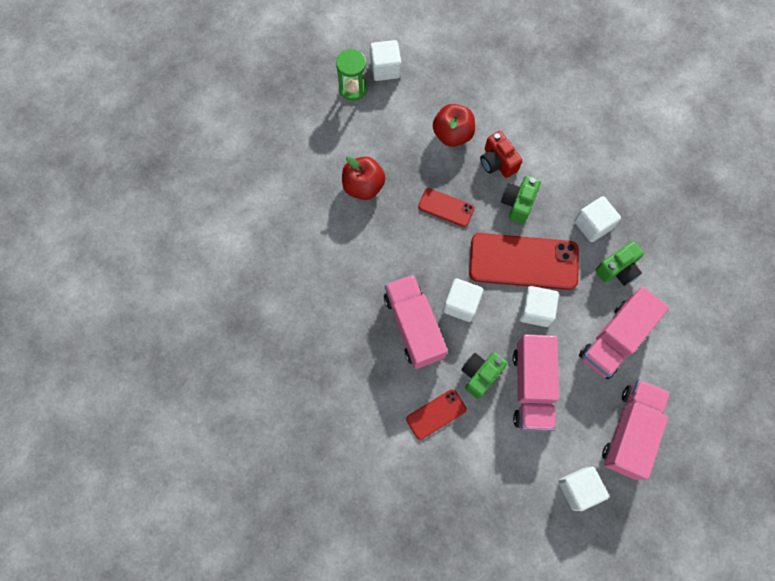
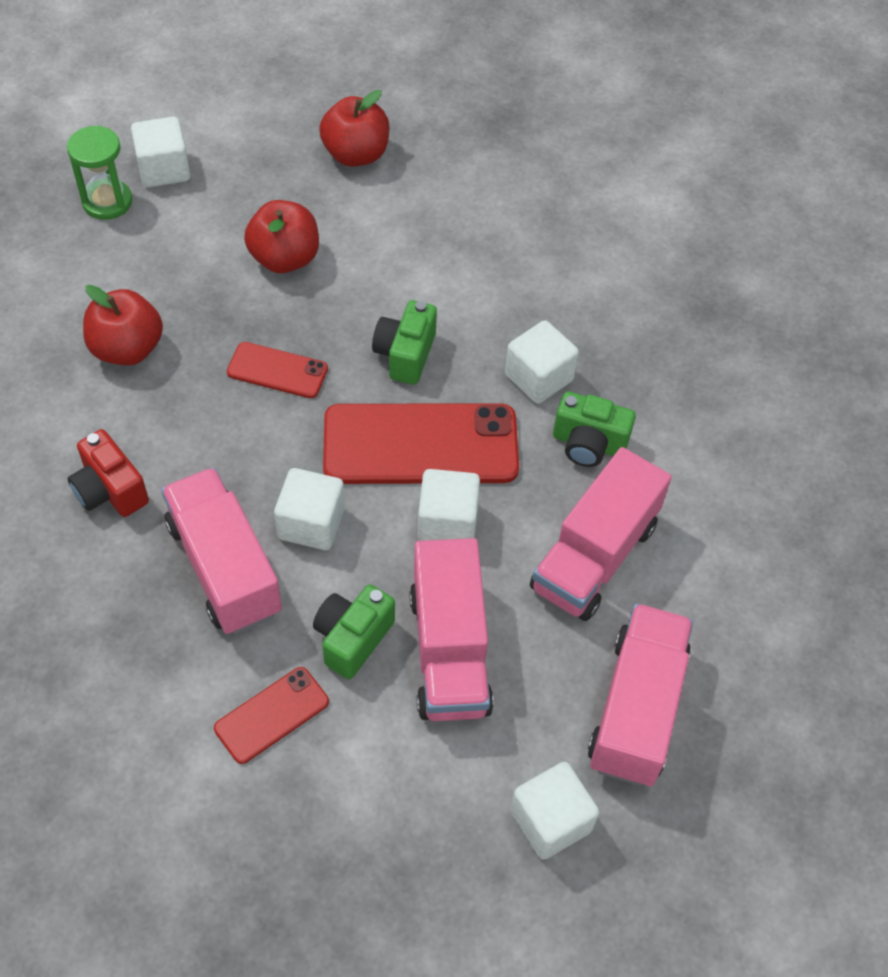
camera: 10 degrees left, 15 degrees down
red camera [480,131,522,178] -> red camera moved to [68,429,149,517]
green camera [595,241,644,286] -> green camera turned 60 degrees clockwise [553,391,636,467]
none -> red apple [319,90,389,167]

